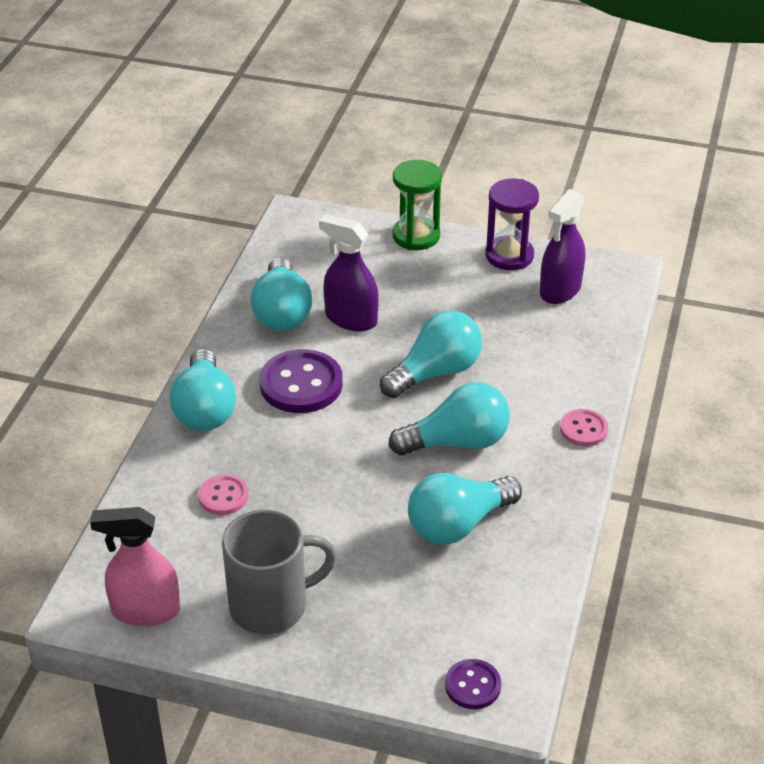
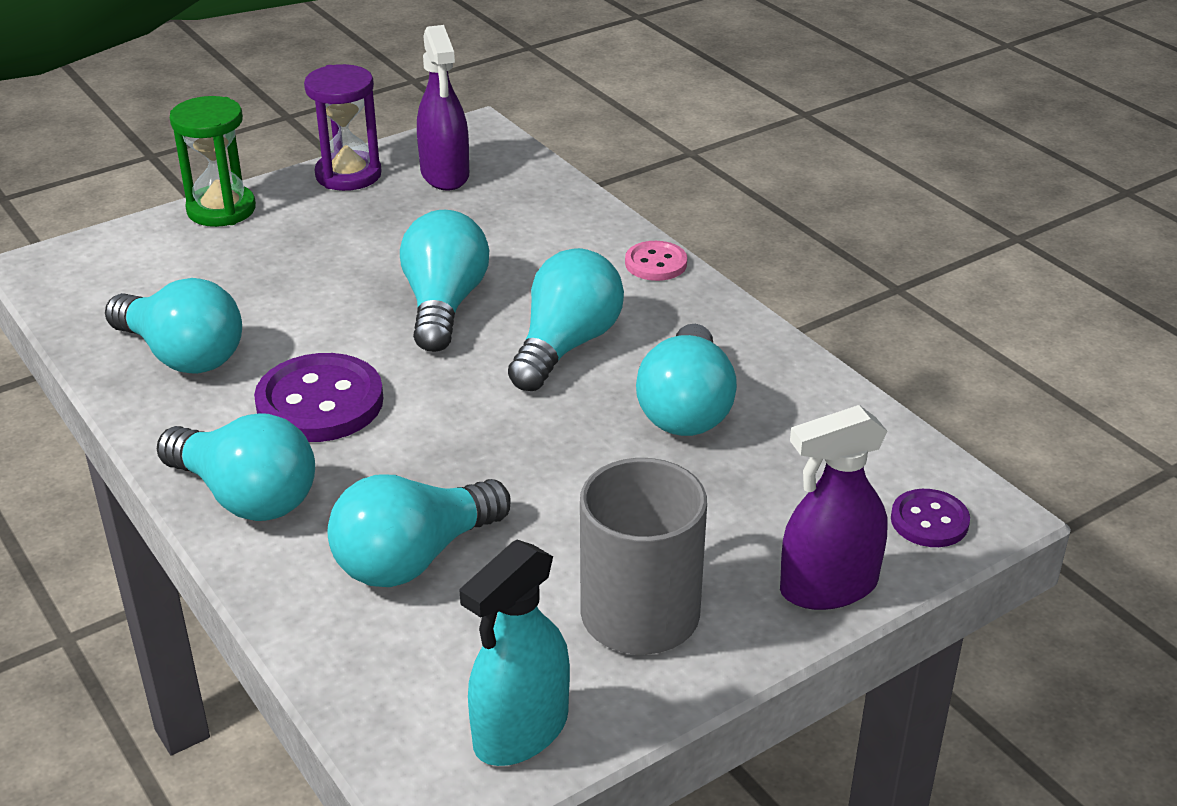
camera: 50 degrees left, 5 degrees down
pink spray bottle [90,507,180,626] -> turquoise spray bottle [460,540,570,766]
pink button [198,474,248,515] -> turquoise light bulb [327,474,511,587]
purple spray bottle [319,214,379,331] -> purple spray bottle moved to [780,405,888,610]

